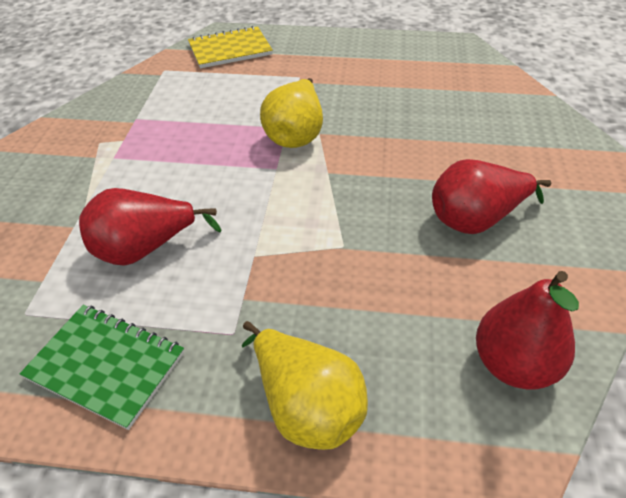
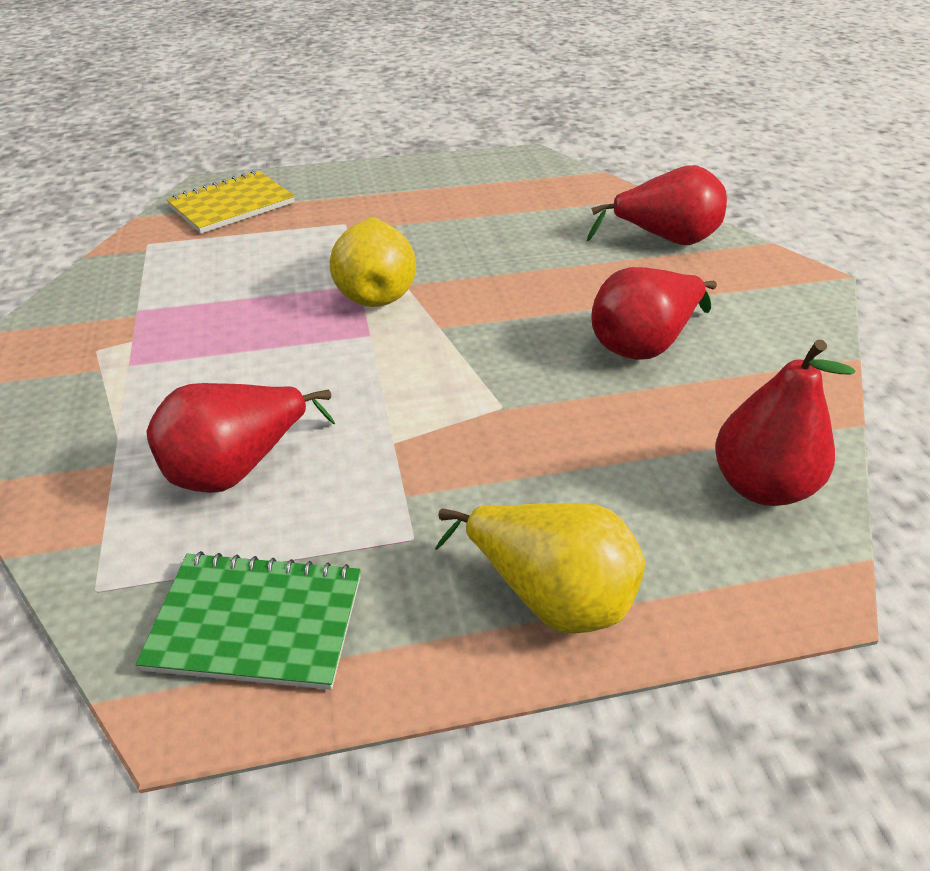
camera: 20 degrees left, 5 degrees down
none -> red pear [587,165,727,245]

